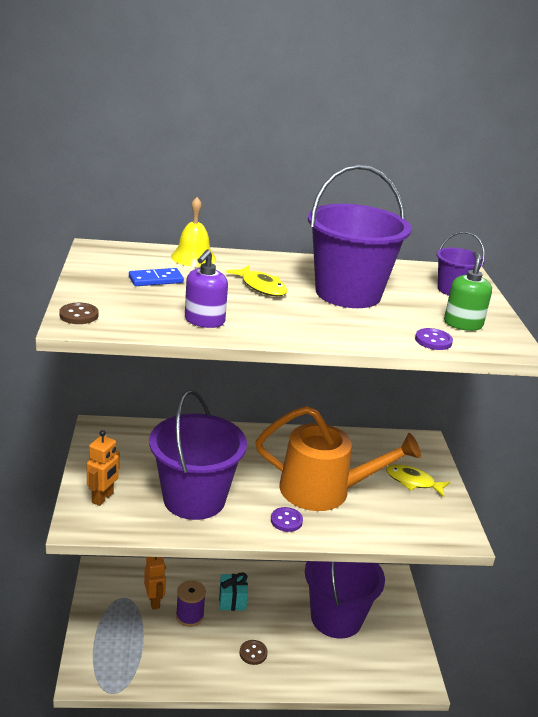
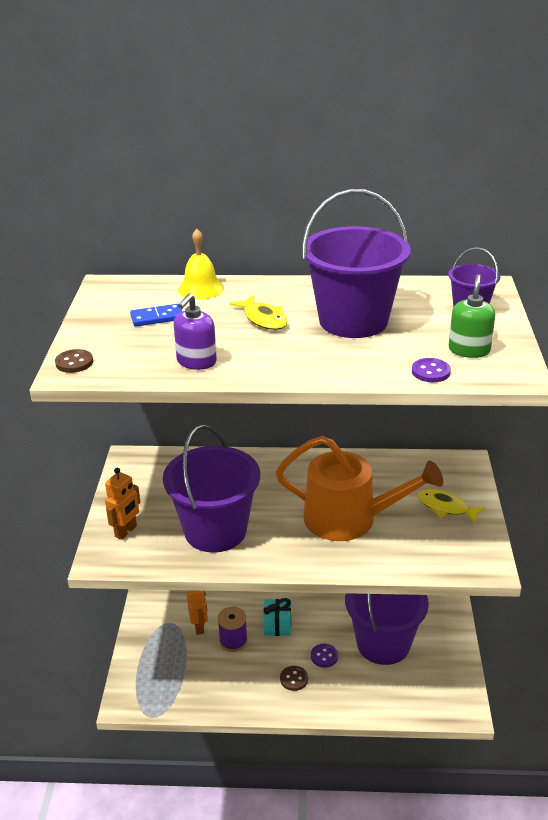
camera: 10 degrees right, 5 degrees up
purple button [271,507,303,532] -> purple button moved to [311,644,338,668]

